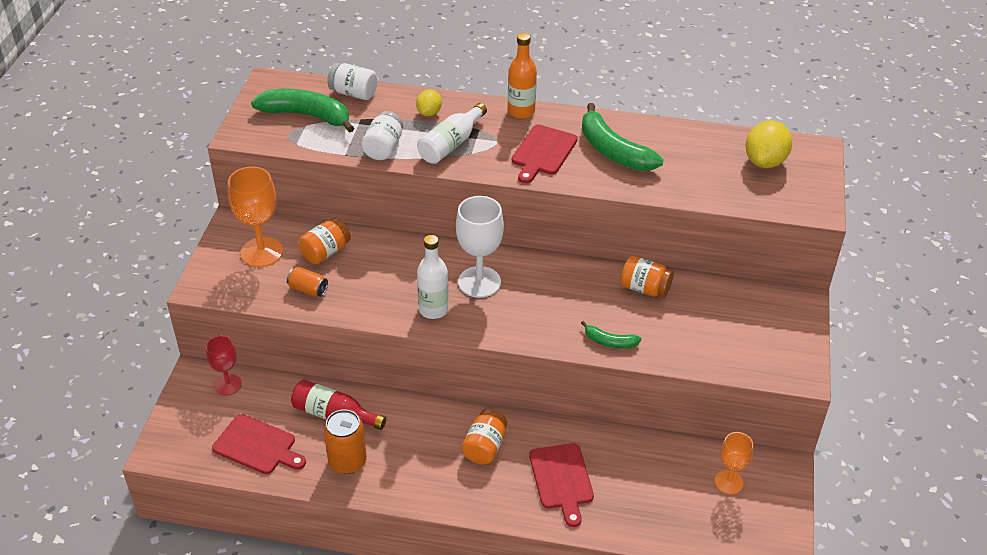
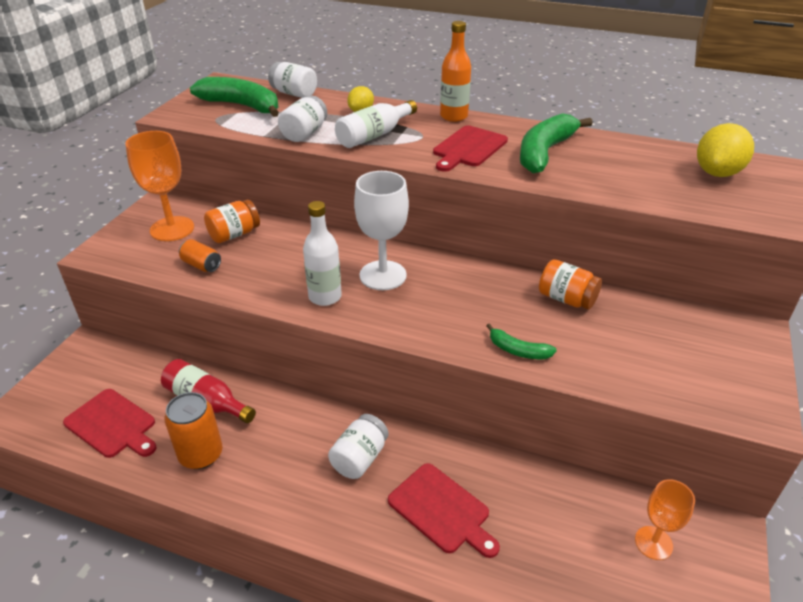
camera: 10 degrees right, 5 degrees down
red goblet [206,335,242,396] -> none
orange jar [462,409,507,465] -> white jar [328,414,389,479]
red cutting board [529,443,594,527] -> red cutting board turned 45 degrees counterclockwise [388,463,500,558]
green banana [582,103,663,171] -> green banana turned 60 degrees clockwise [520,114,593,174]

